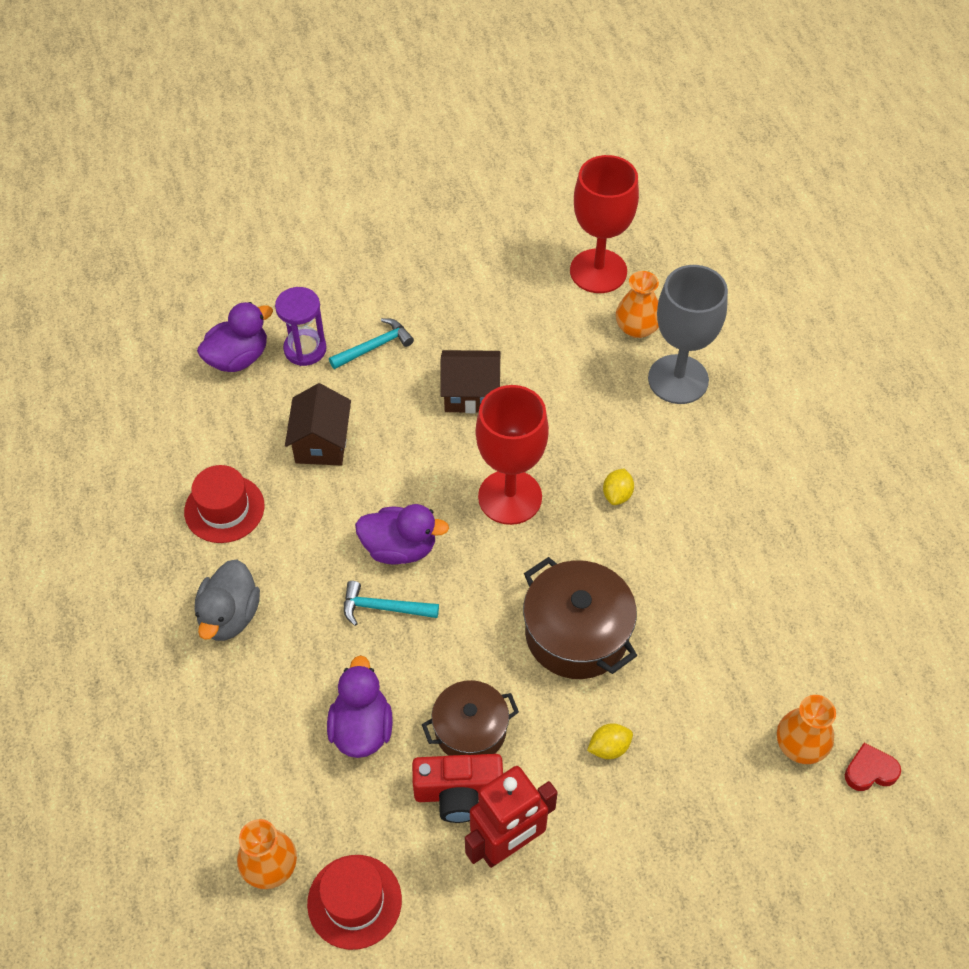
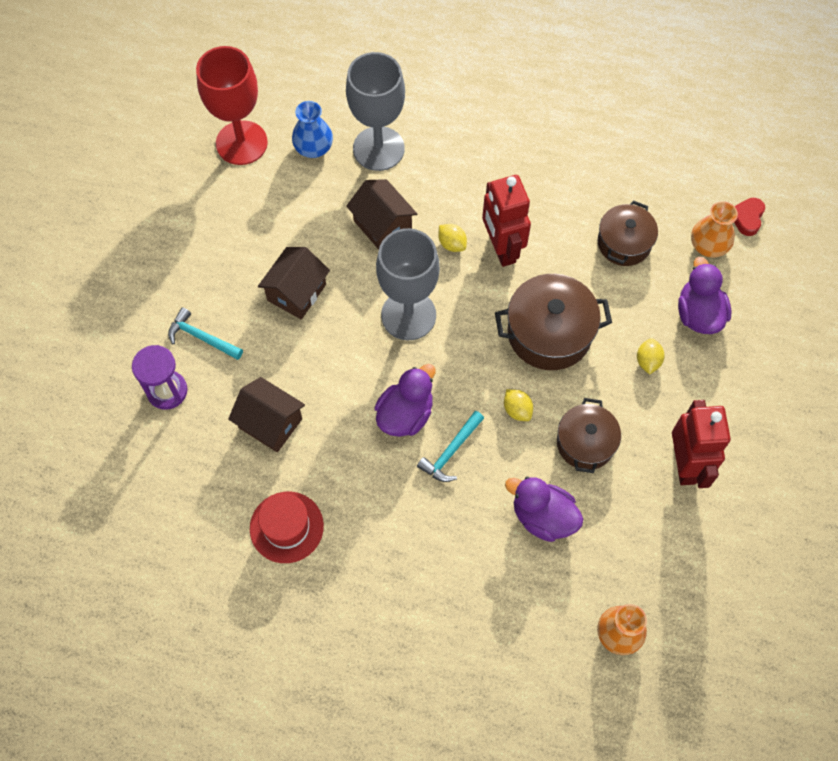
camera: 60 degrees left, 10 degrees up
grey duck [195,560,260,641] -> none
purple duck [197,302,273,372] -> purple duck moved to [678,257,731,334]
red hat [307,855,402,950] -> none
turquoise hammer [329,318,414,369] -> turquoise hammer turned 60 degrees counterclockwise [168,307,243,360]
red camera [412,754,503,823] -> none
red goblet [476,385,549,525] -> grey goblet [376,228,440,340]
orange vase [616,271,659,338] -> blue vase [292,101,333,158]
none -> brown house [346,179,417,250]
none -> red robot [482,175,531,267]
none -> yellow lemon [504,389,533,421]
none -> brown pot [598,200,658,266]

